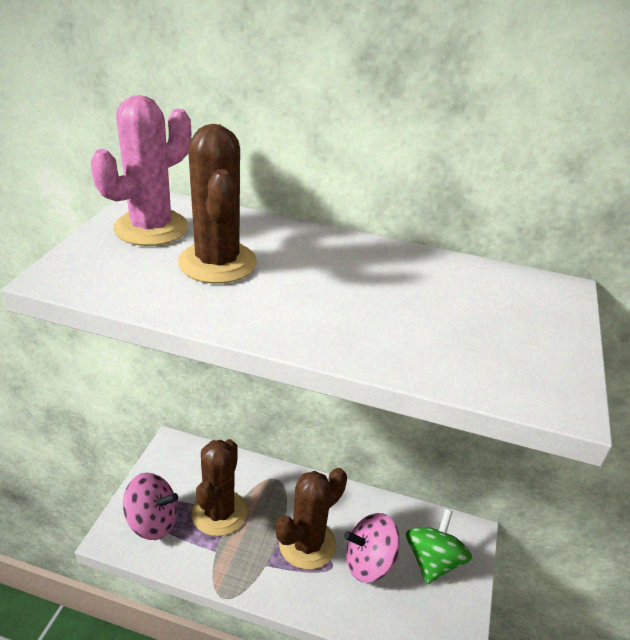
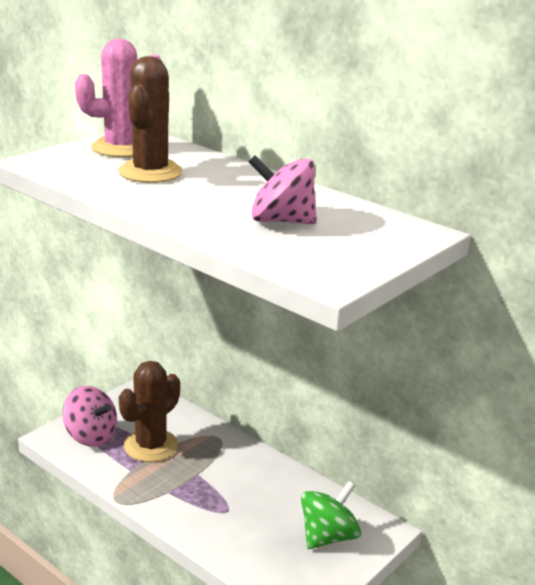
camera: 25 degrees right, 10 degrees down
brown cactus [275,468,347,570] -> none
pink spinning top [344,513,400,583] -> pink spinning top moved to [249,155,317,224]

